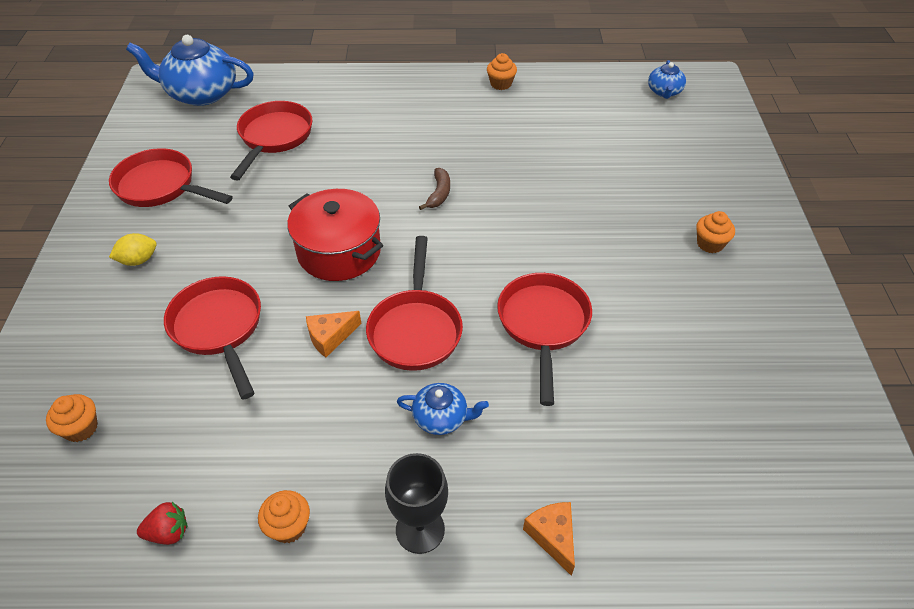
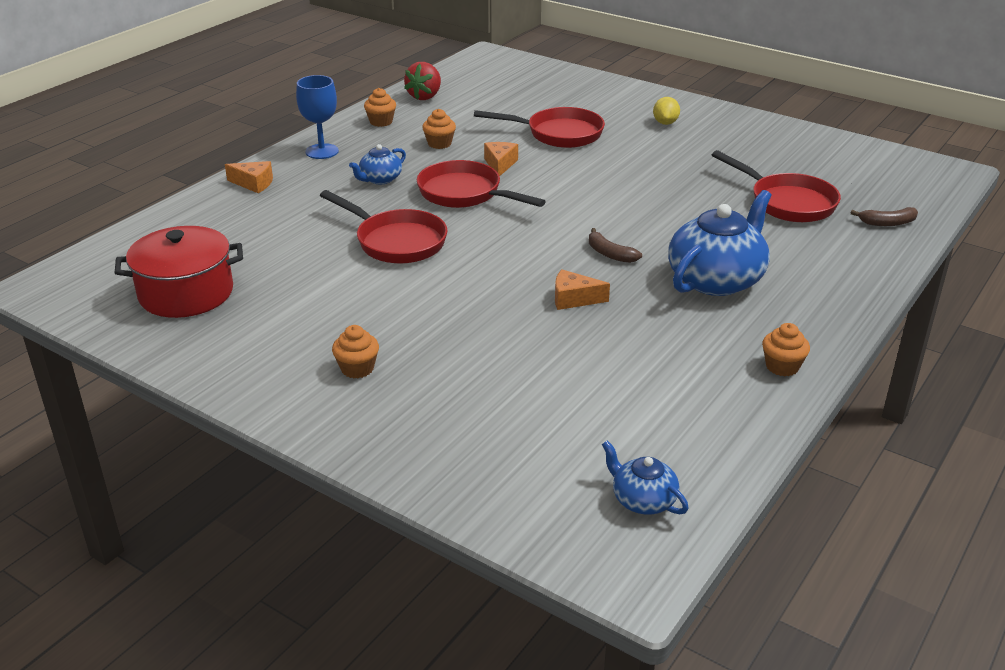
camera: 125 degrees right, 15 degrees down
orange cupcake [46,394,98,442] -> orange cupcake moved to [422,109,456,149]
red pan [109,148,233,207] -> none
blue teapot [126,35,254,106] -> blue teapot moved to [668,190,771,296]
red strawberry [137,502,188,545] -> red strawberry [404,62,441,100], size x1.52
red pot [287,189,383,281] -> red pot moved to [115,226,243,318]
black goblet [385,453,448,554] -> blue goblet [296,75,339,159]
none -> orange cheese [555,269,610,310]
none -> brown banana [851,207,918,226]

